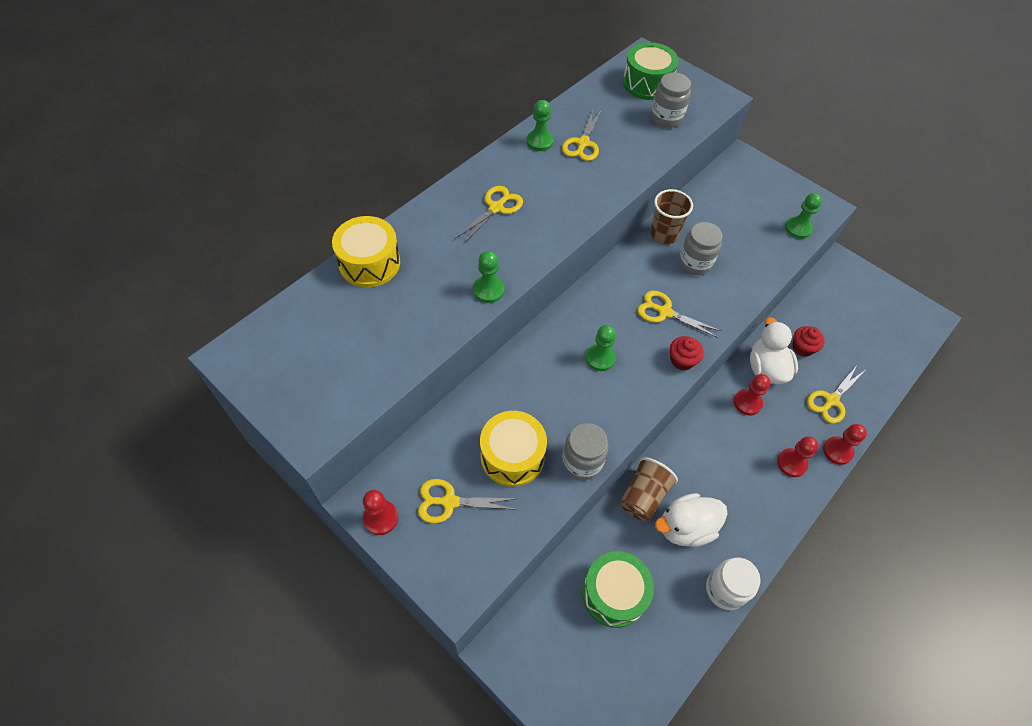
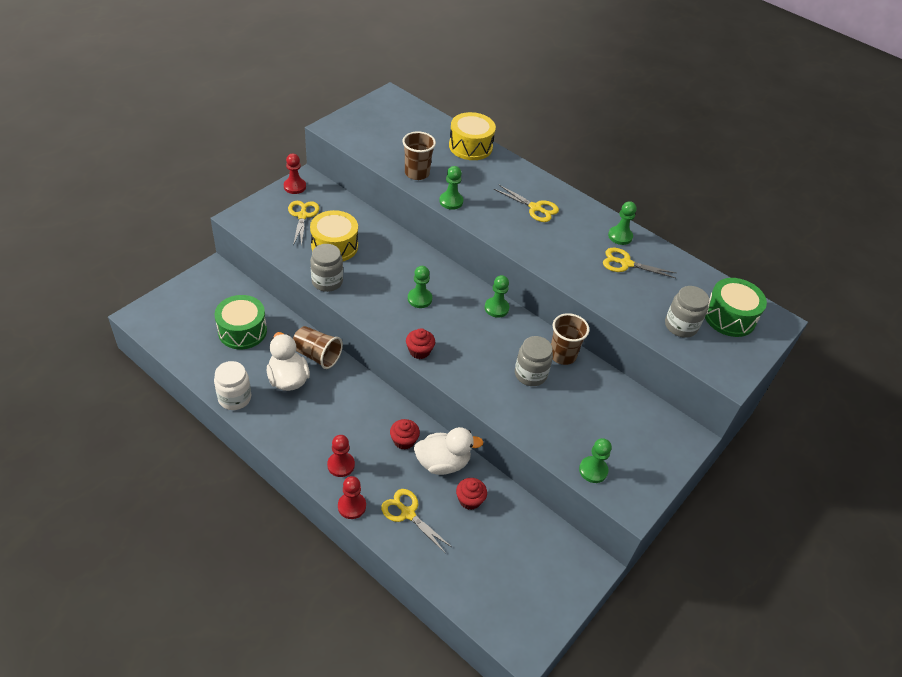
camera: 85 degrees right, 10 degrees down
yellow scissors [638,291,721,338] -> none
red pawn [734,374,770,415] -> red cupcake [390,419,420,450]
none -> brown cup [402,131,436,180]
none -> green pawn [485,275,509,318]

